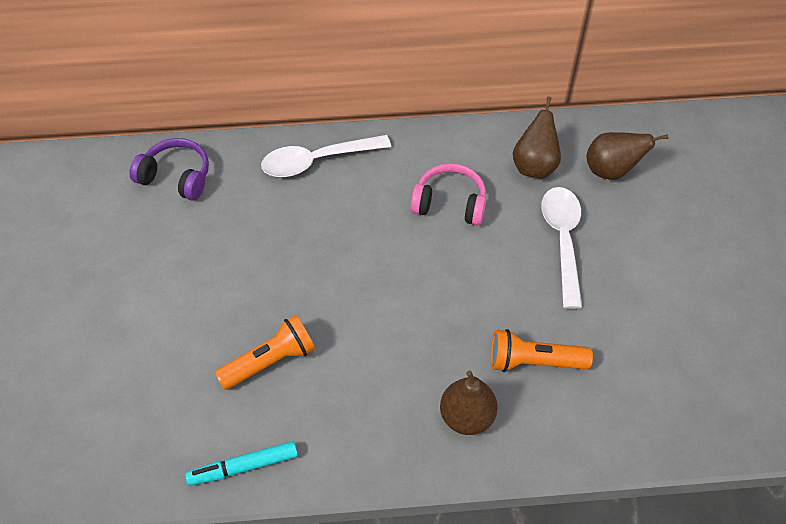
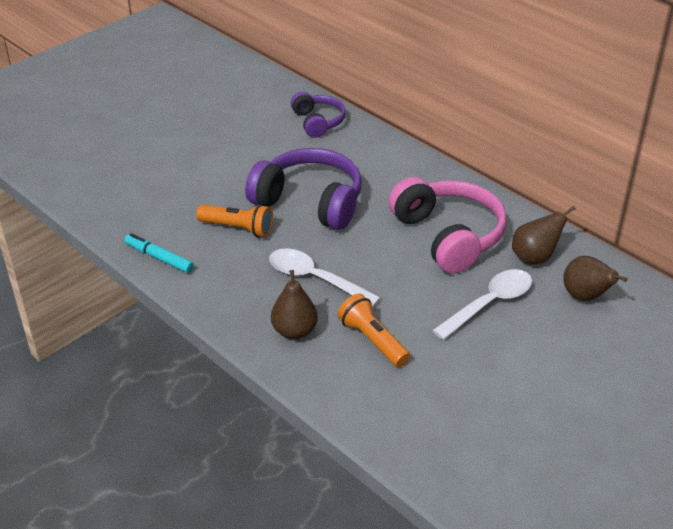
camera: 50 degrees right, 15 degrees down
white spoon [261,135,391,177] -> white spoon moved to [269,248,381,307]
pink headphones [410,163,486,226] -> pink headphones [388,177,507,274], size x1.75
none -> purple headphones [245,148,362,230]

